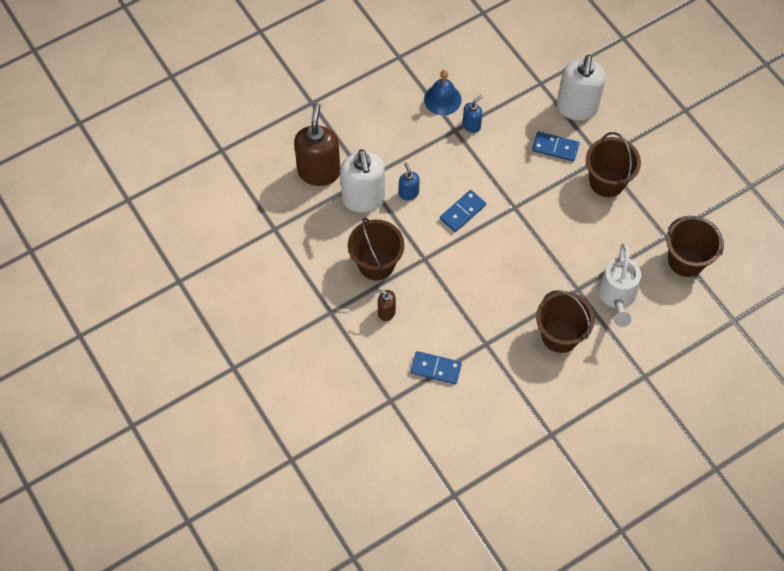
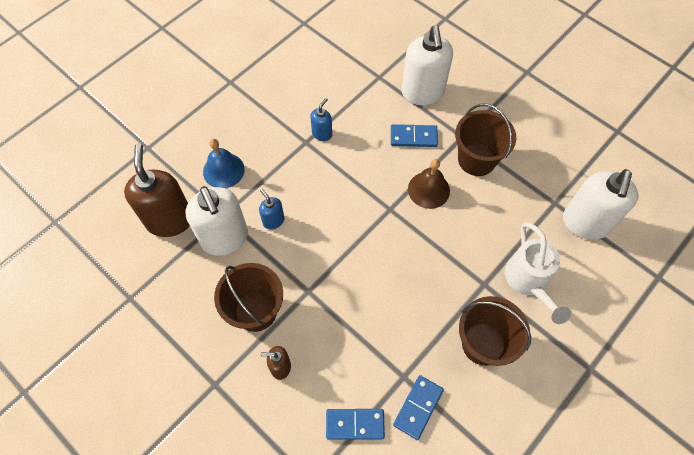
camera: 15 degrees left, 0 degrees up
blue bell [424,70,461,115] -> blue bell moved to [203,139,245,188]
blue domino [440,190,486,232] -> blue domino moved to [393,375,444,440]
brown bucket [666,216,724,277] -> white soap dispenser [563,169,639,240]
none -> brown bell [408,159,450,209]

